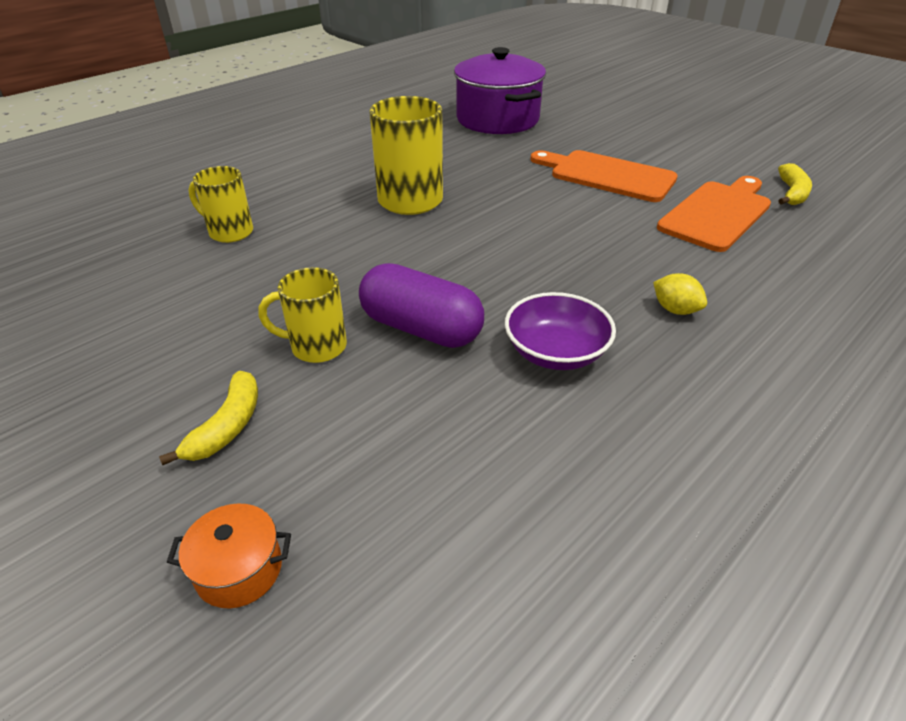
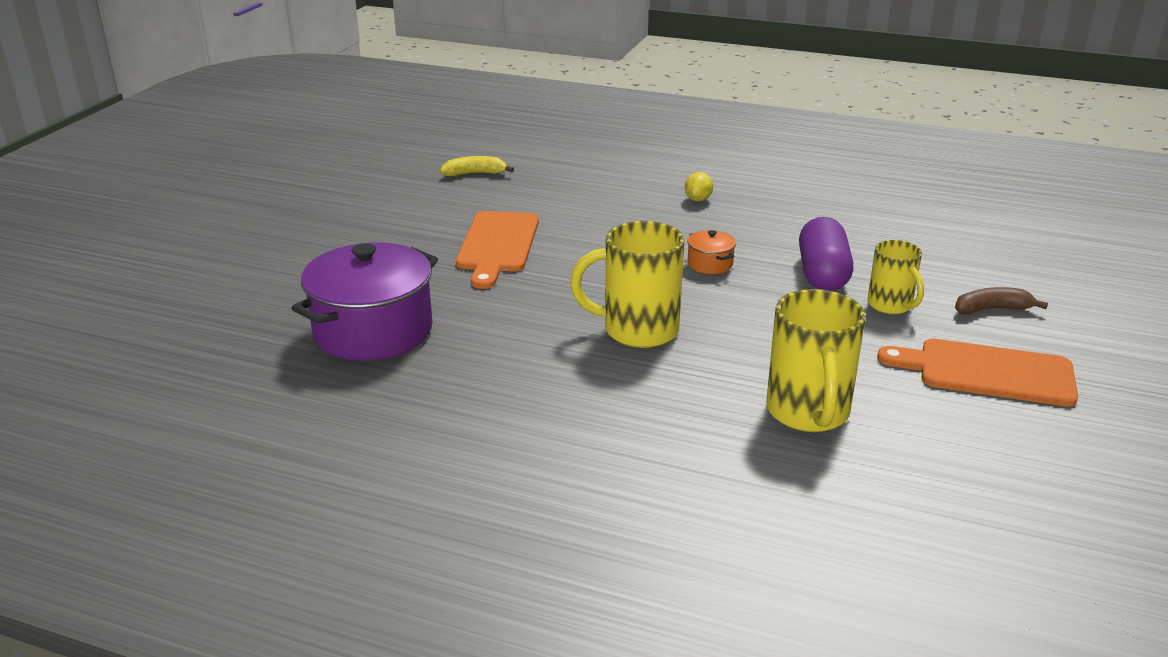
camera: 115 degrees left, 10 degrees down
yellow banana [159,371,258,465] -> brown banana [955,287,1048,315]
orange pot [167,504,291,608] -> orange pot moved to [687,230,736,274]
yellow mug [189,166,253,243] -> yellow mug [766,289,866,432], size x1.63
purple bowl [505,292,616,370] -> none
orange cutting board [657,176,771,252] -> orange cutting board moved to [877,339,1078,407]

